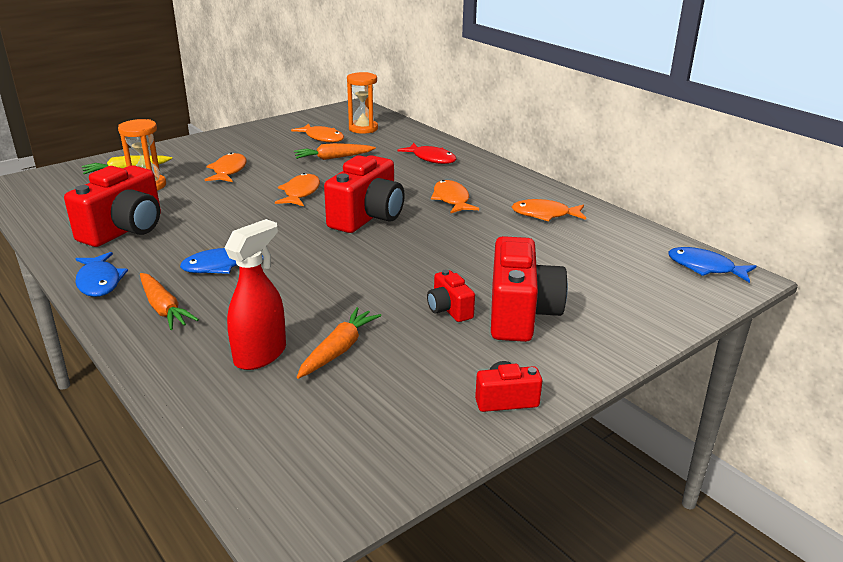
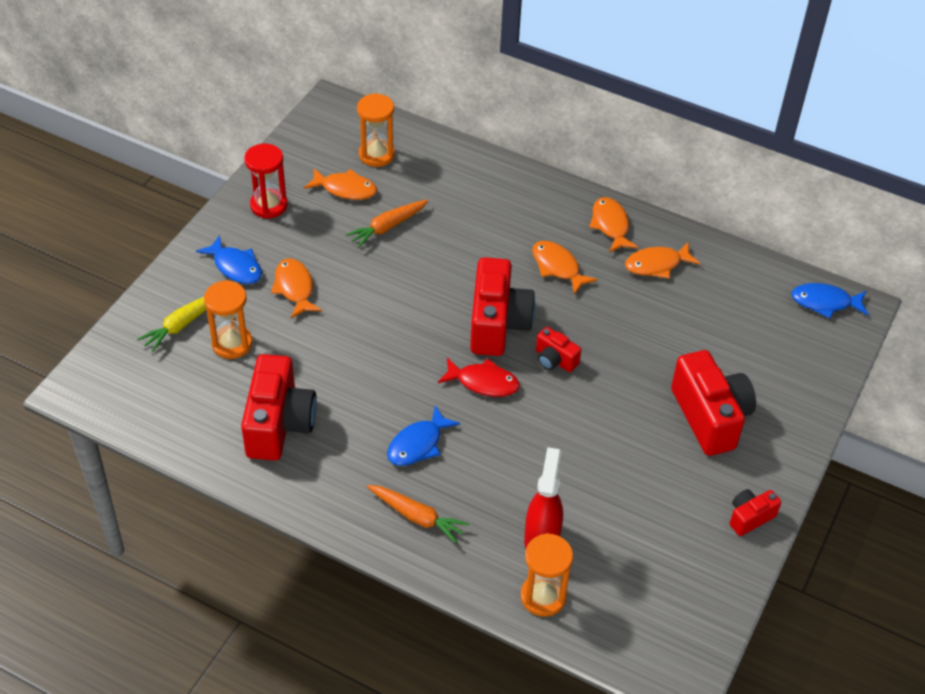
camera: 25 degrees left, 20 degrees up
blue fish [75,252,128,297] -> blue fish moved to [196,235,262,284]
orange fish [275,173,320,206] -> orange fish moved to [589,197,638,253]
orange carrot [297,307,381,379] -> none
red fish [397,143,456,164] -> red fish moved to [438,358,520,397]
red camera [427,270,475,322] -> red camera moved to [536,327,581,372]
none -> red hourglass [244,144,288,219]
none -> orange hourglass [521,533,573,617]

